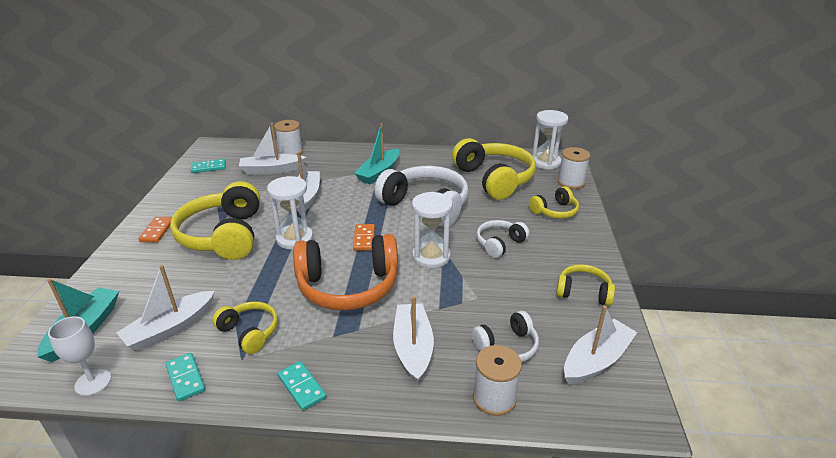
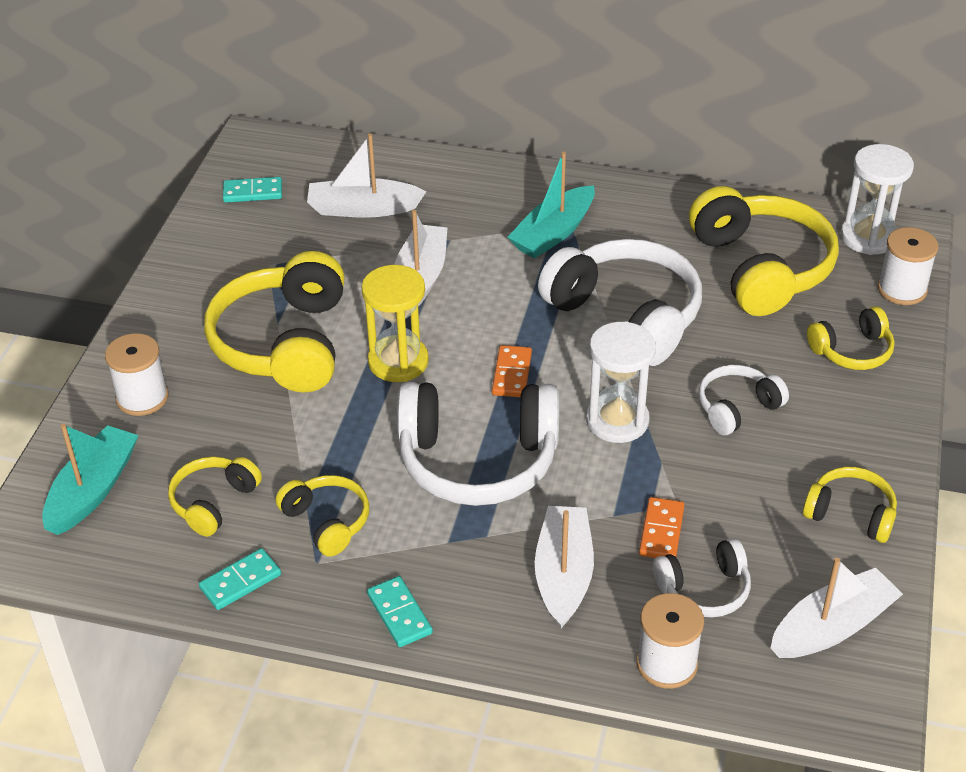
camera: 10 degrees right, 10 degrees up
white goblet [48,316,111,396] -> none
white boat [117,265,215,351] -> yellow headphones [168,456,262,537]
orange domino [138,217,172,243] -> orange domino moved to [639,497,685,558]
turquoise domino [166,353,205,402] -> turquoise domino turned 75 degrees clockwise [199,548,281,610]
white hourglass [267,176,313,249] -> yellow hourglass [362,265,429,382]
white spool [274,120,303,155] -> white spool moved to [105,333,169,416]
orange headphones [293,234,398,310] -> white headphones [397,382,559,506]

